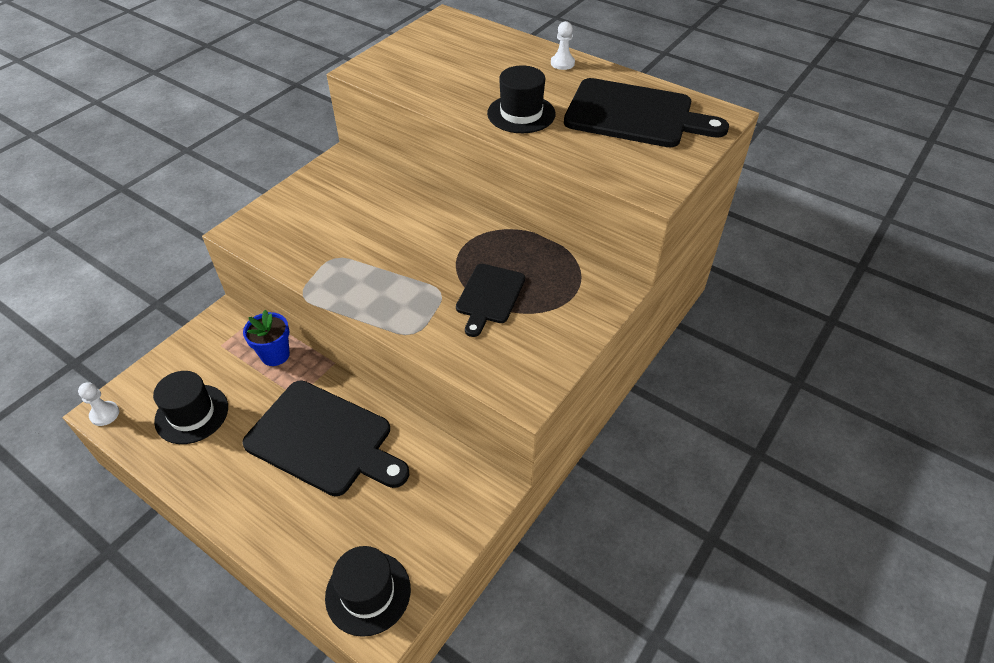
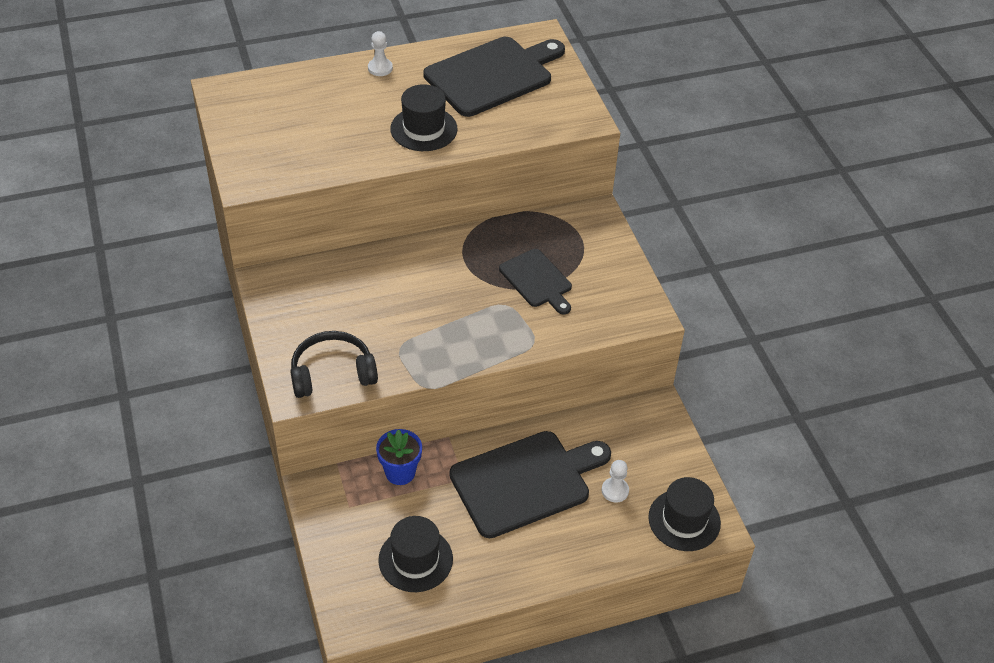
camera: 55 degrees left, 0 degrees up
white pawn [78,382,119,426] -> white pawn moved to [602,460,629,503]
none -> black headphones [290,331,378,398]

